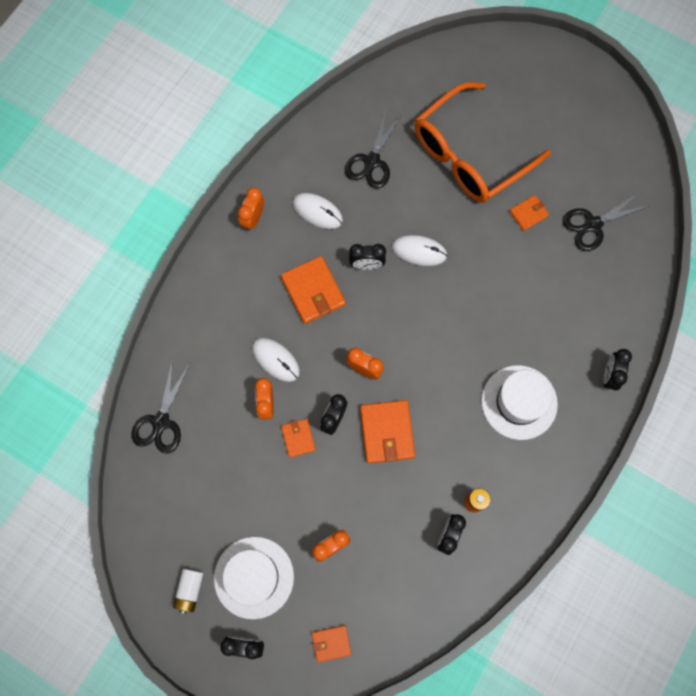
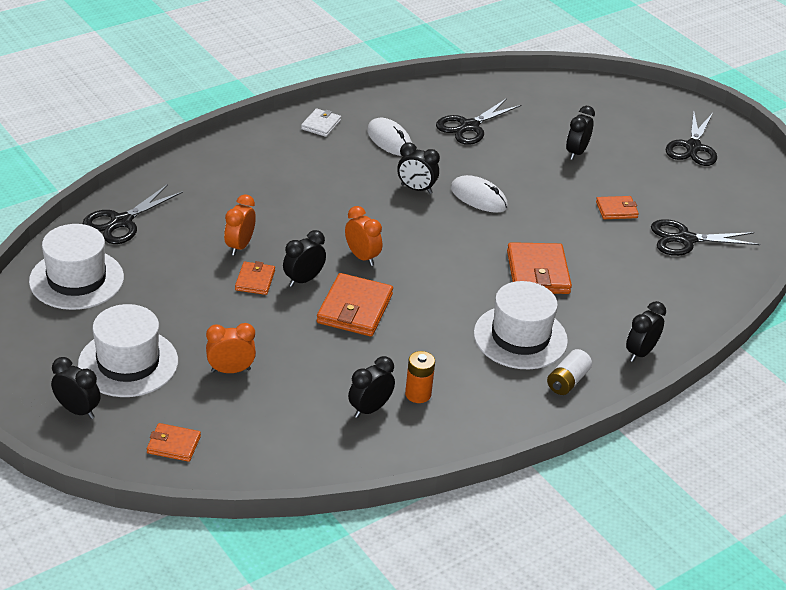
camera: 20 degrees right, 35 degrees down
white battery [173,569,203,614] -> white battery moved to [547,349,592,395]
orange clock [238,187,264,231] -> white wallet [301,108,341,137]
white mouse [252,338,300,382] -> none
orange wallet [281,256,346,324] -> orange wallet moved to [507,242,572,294]
orange glasses [415,82,550,203] -> black clock [566,106,595,160]
none -> white hat [29,224,124,310]
none -> black scissors [666,111,717,166]

